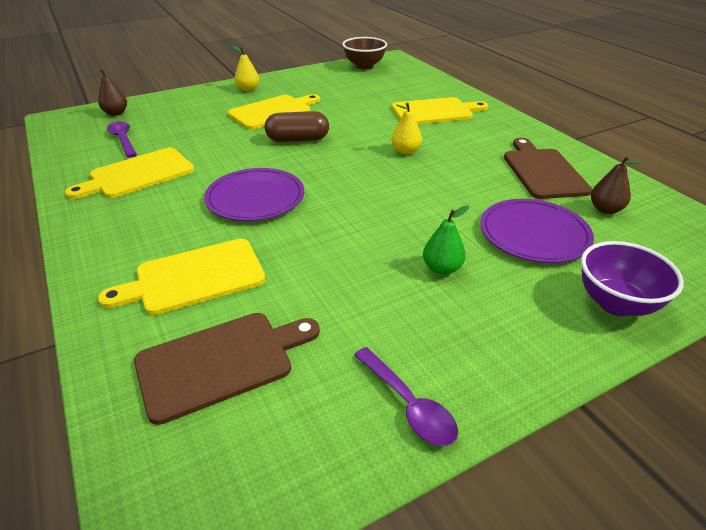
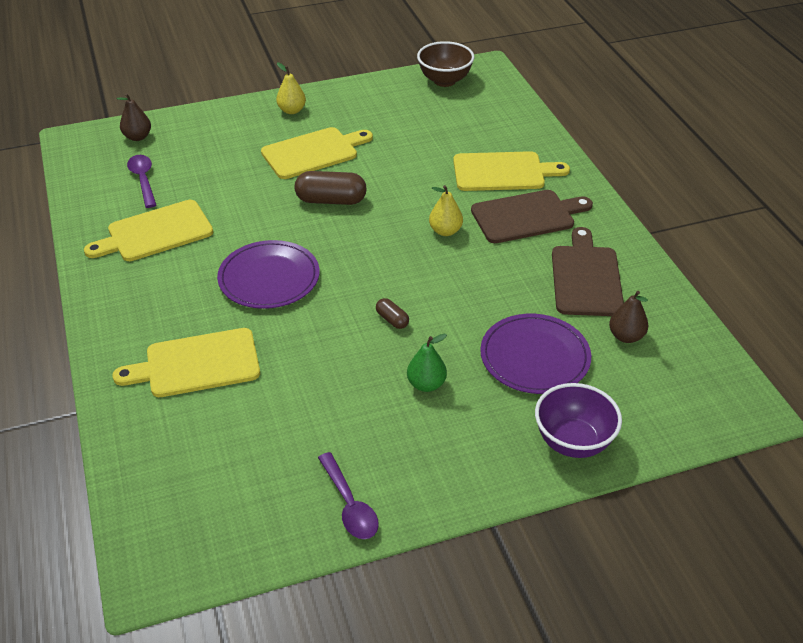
camera: 10 degrees right, 5 degrees up
brown cutting board [134,313,320,425] -> brown cutting board moved to [471,190,593,243]
none -> brown capsule [376,298,409,329]

